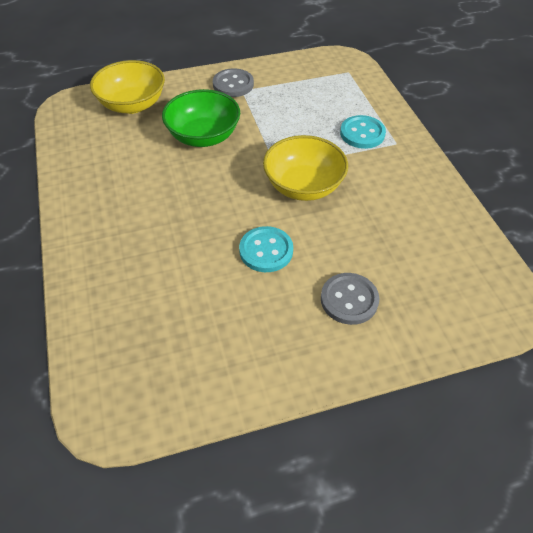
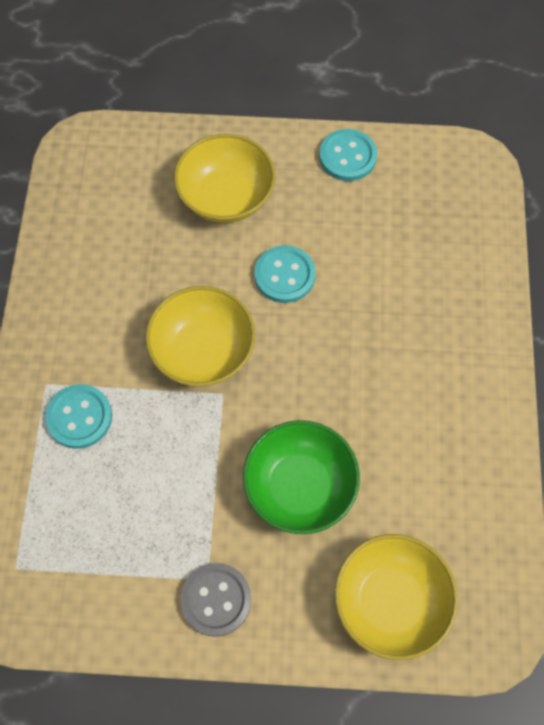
camera: 160 degrees left, 15 degrees up
grey button [321,273,379,325] -> yellow bowl [174,134,275,223]
none -> turquoise button [319,129,377,181]

